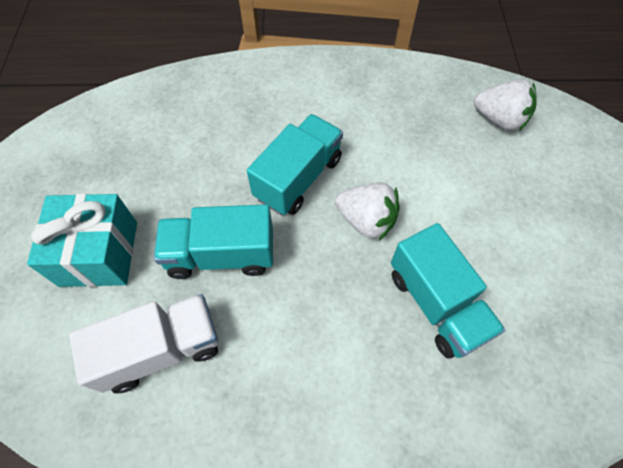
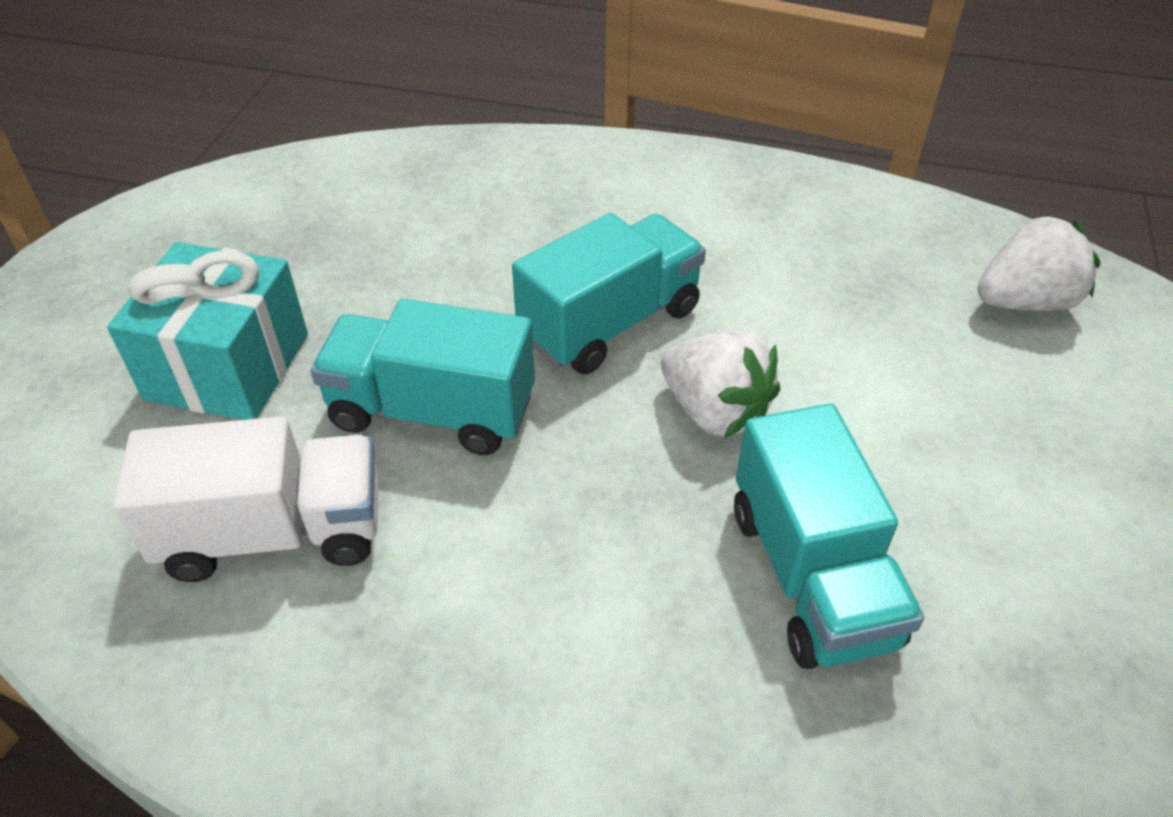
camera: 15 degrees right, 15 degrees down
white strawberry [474,79,537,131] -> white strawberry turned 60 degrees counterclockwise [978,214,1100,311]

